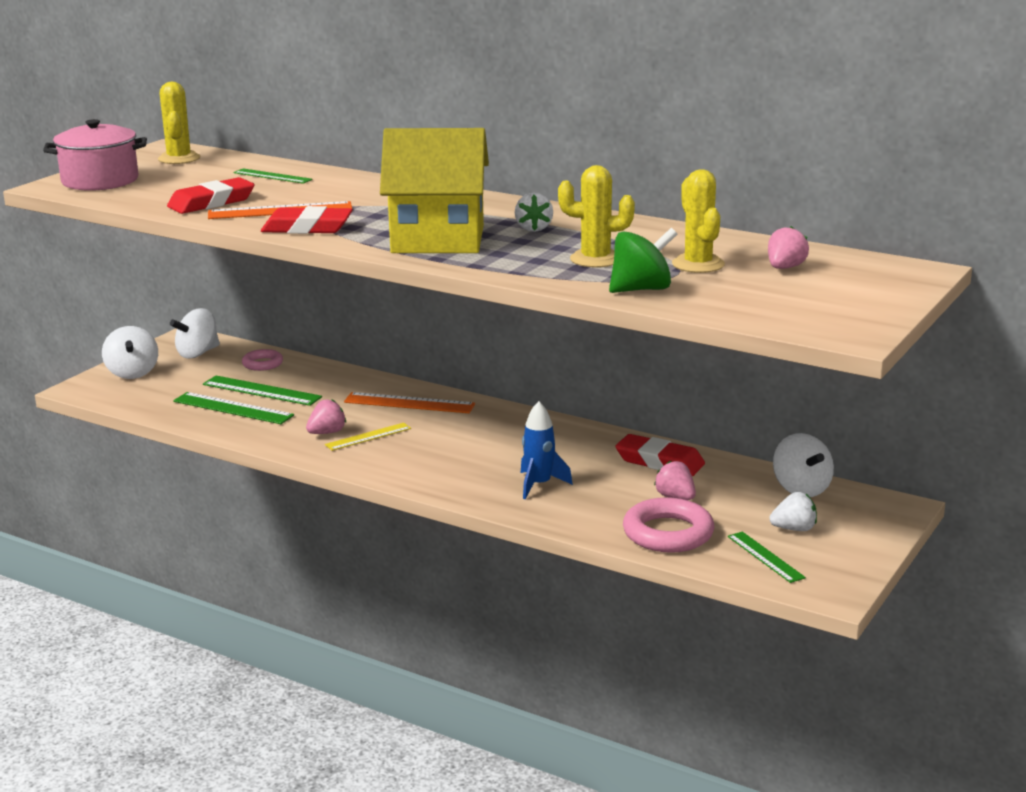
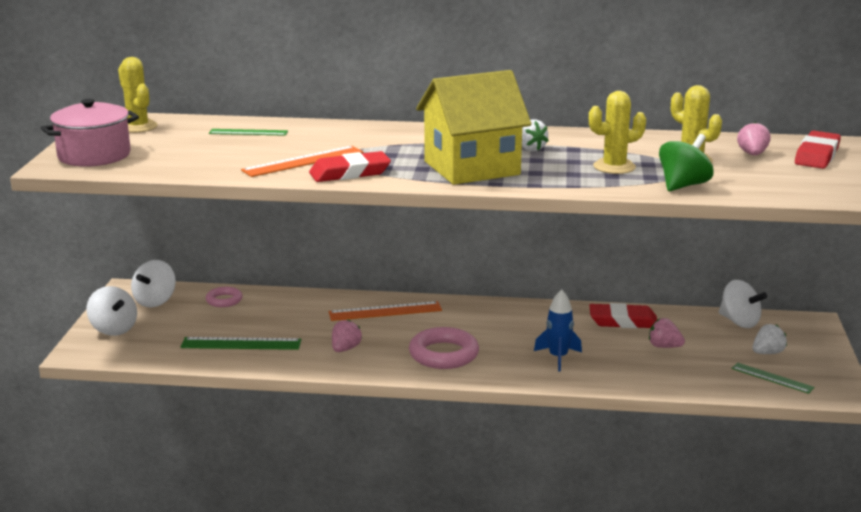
camera: 25 degrees left, 0 degrees up
red eraser [167,177,255,214] -> red eraser moved to [795,131,841,169]
green ruler [203,376,322,406] -> none
yellow ruler [325,423,411,451] -> none
pink ring [623,497,714,553] -> pink ring moved to [409,327,479,369]

